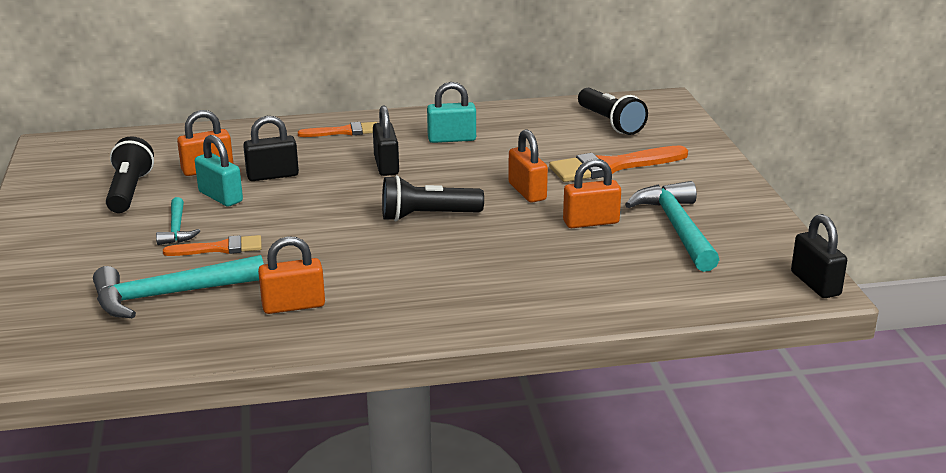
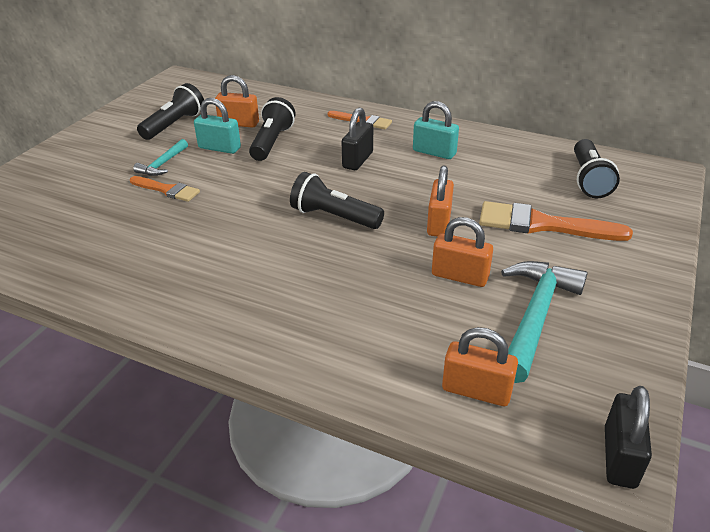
camera: 35 degrees right, 10 degrees up
turquoise hammer [93,255,264,318] -> none
turquoise padlock [195,135,243,206] -> turquoise padlock turned 60 degrees counterclockwise [194,98,241,154]
black padlock [243,116,299,181] -> black flashlight [249,97,296,161]
orange padlock [258,236,325,314] -> orange padlock moved to [442,327,518,406]

